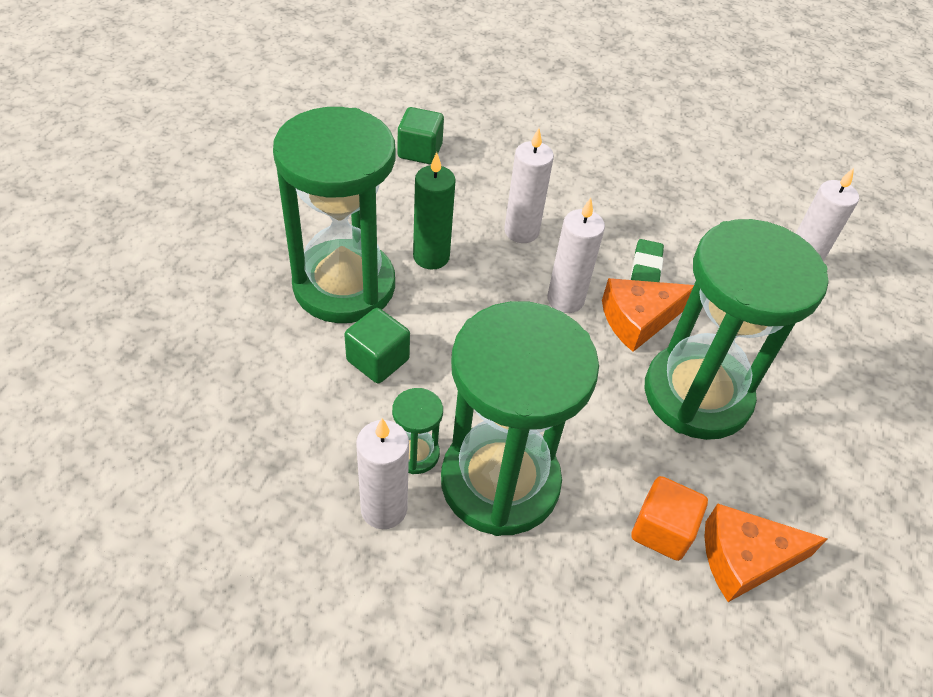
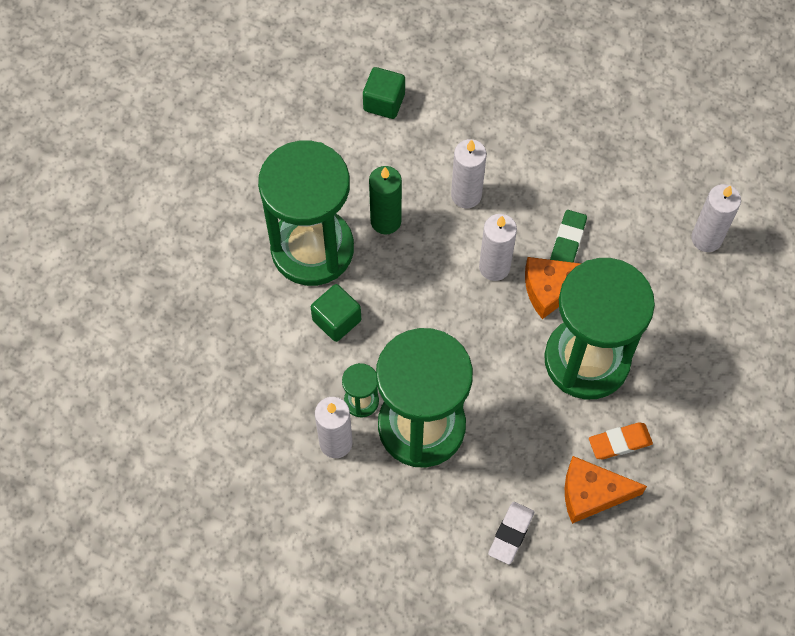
camera: 10 degrees right, 15 degrees up
orange cube [631,476,708,561] -> none
none -> white eraser [488,502,534,565]
none -> orange eraser [589,422,653,459]

